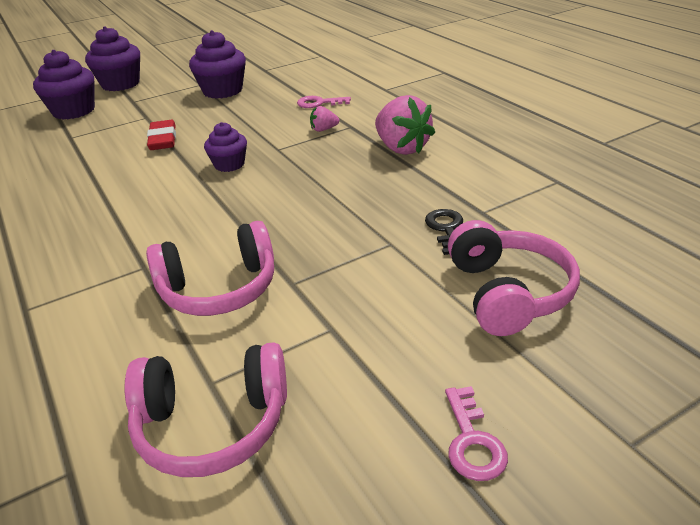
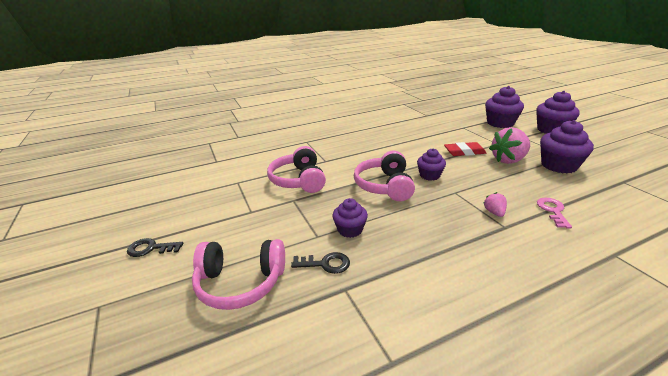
camera: 95 degrees right, 5 degrees down
pink headphones [124,342,287,477] -> pink headphones moved to [354,151,415,201]
pink strawberry [375,95,435,155] -> pink strawberry moved to [489,127,530,164]
pink key [445,386,508,481] -> black key [127,238,183,257]
none -> purple cupcake [332,198,368,238]

